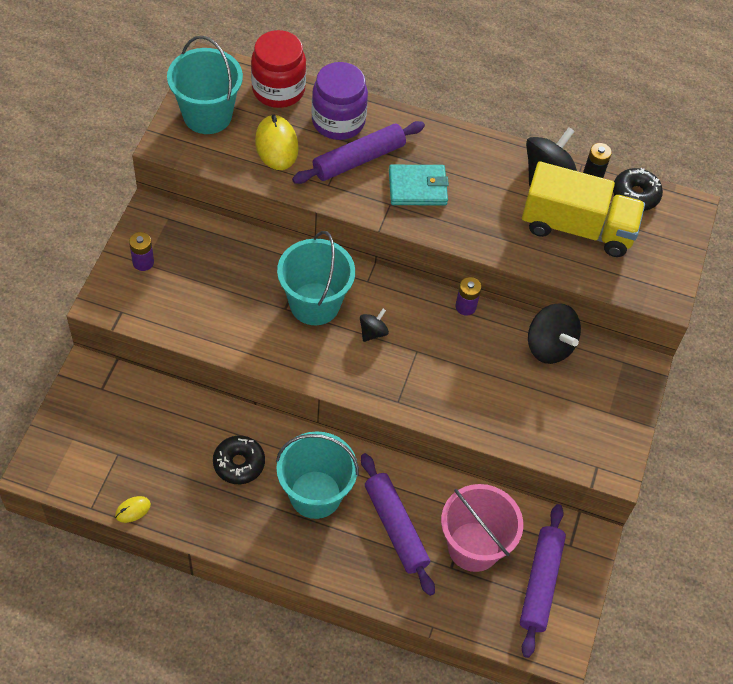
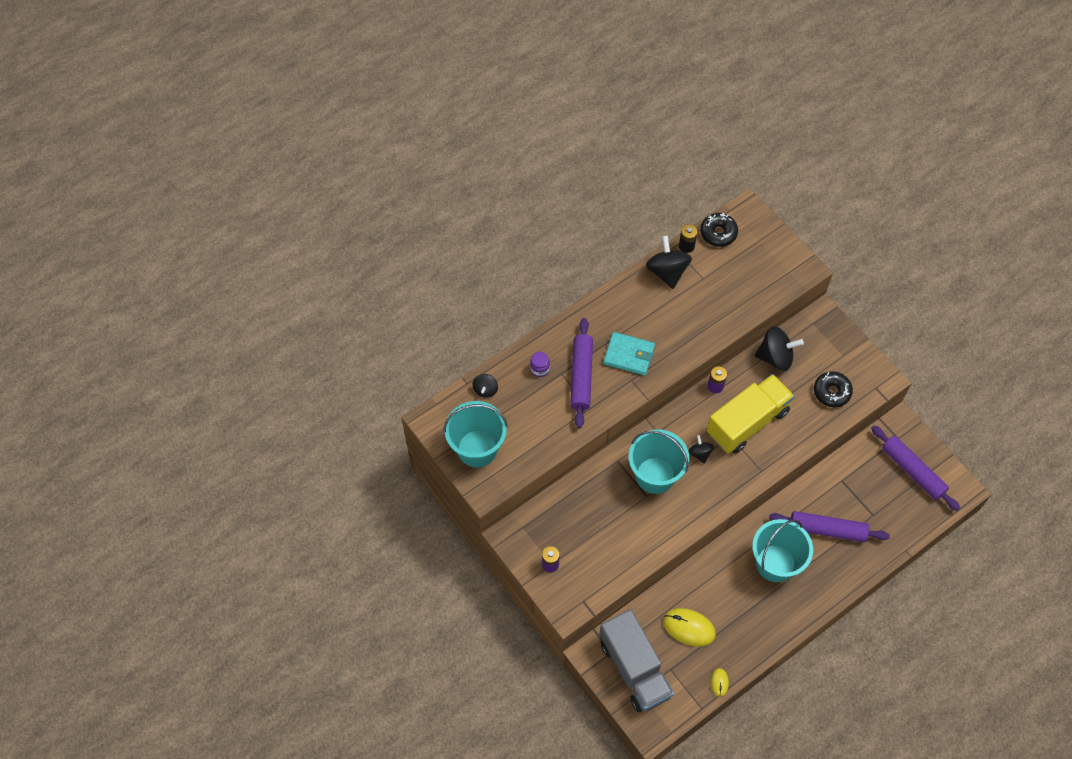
camera: 50 degrees left, 5 degrees up
black donut [213,435,265,484] -> black donut moved to [814,371,853,407]
red jar [251,30,306,108] -> black spinning top [472,374,498,398]
yellow mouse [255,114,299,170] -> yellow mouse moved to [663,608,716,647]
purple jar [311,62,368,140] -> purple jar [530,352,550,377], size x0.44
turquoise wallet [389,165,449,205] -> turquoise wallet turned 75 degrees clockwise [603,332,655,376]
pink bucket [441,484,523,572] -> none
yellow truck [522,161,645,257] -> yellow truck moved to [707,374,794,453]
none -> grey truck [599,609,674,712]

